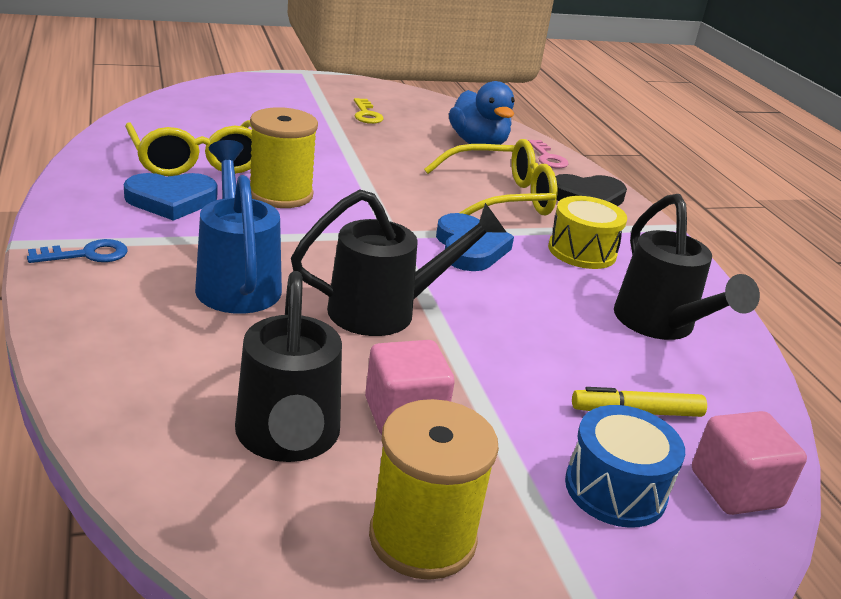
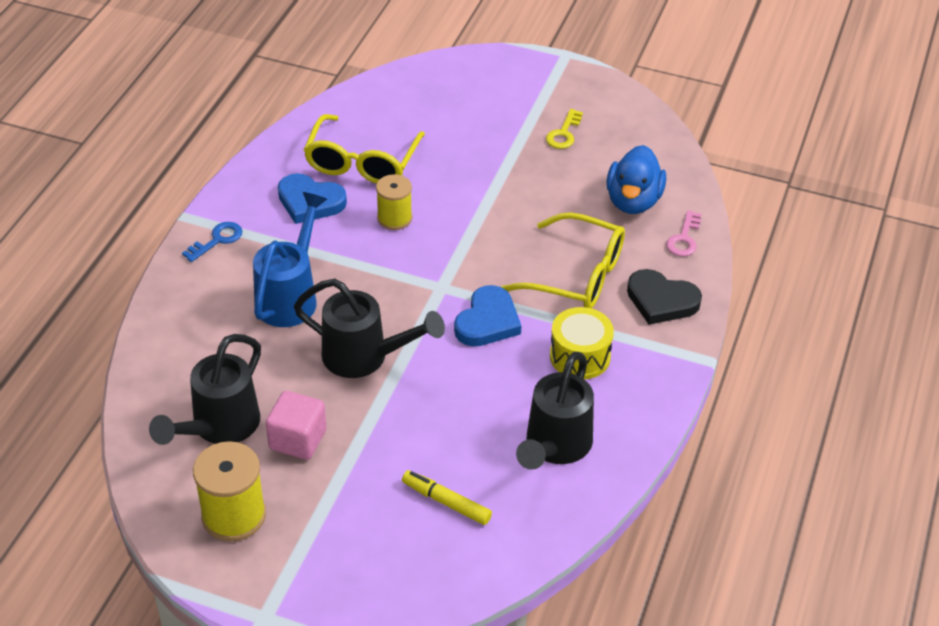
camera: 40 degrees right, 15 degrees up
blue key [27,239,128,263] -> blue key turned 60 degrees counterclockwise [182,222,242,262]
yellow spool [250,107,318,208] -> yellow spool [376,174,412,230], size x0.65
blue drum [565,405,685,528] -> none
pink cube [692,411,807,515] -> none

